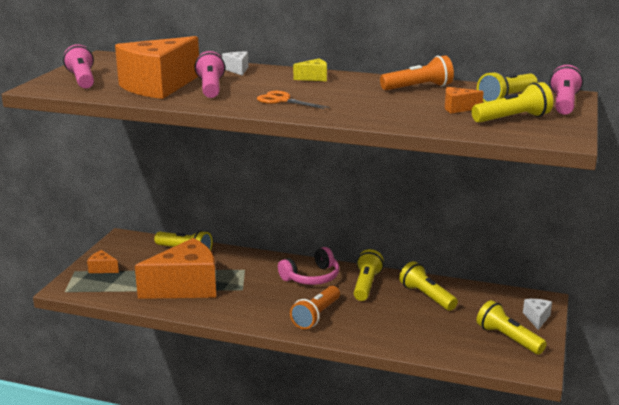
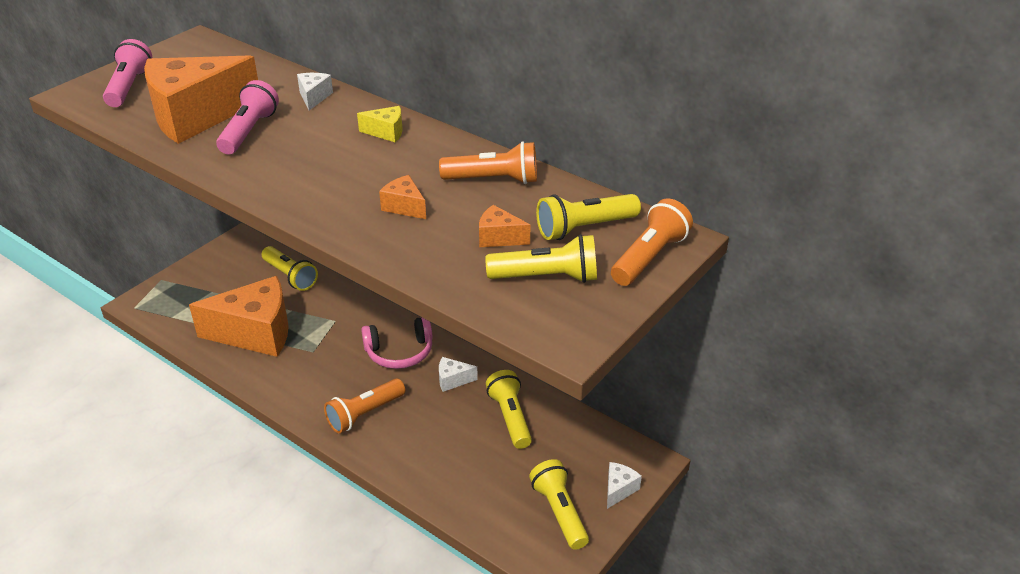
camera: 20 degrees right, 15 degrees up
orange cheese [87,250,119,273] -> orange cheese moved to [379,175,426,219]
orange scissors [257,91,330,109] -> none
yellow flashlight [354,249,384,301] -> white cheese [439,357,478,392]
pink flashlight [549,65,583,115] -> orange flashlight [611,198,693,286]

